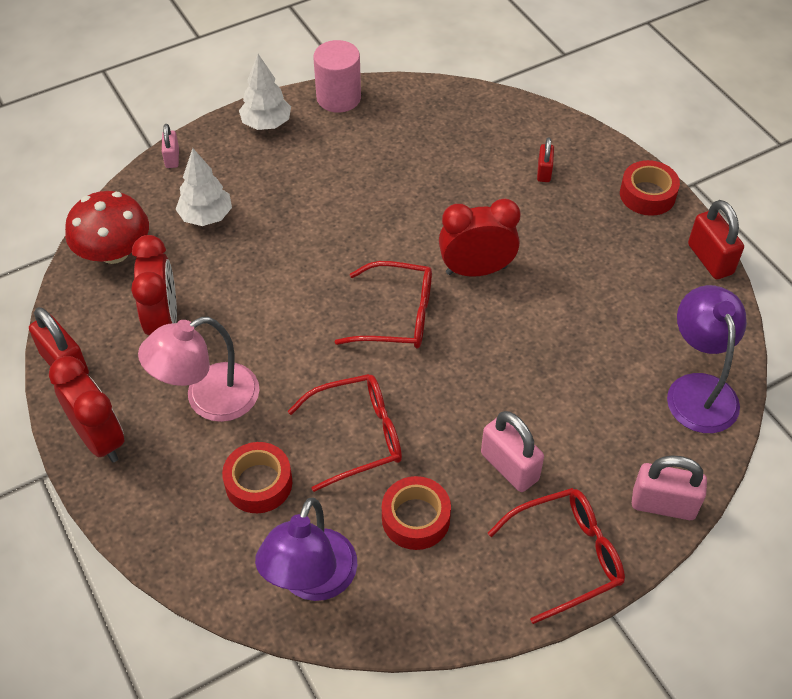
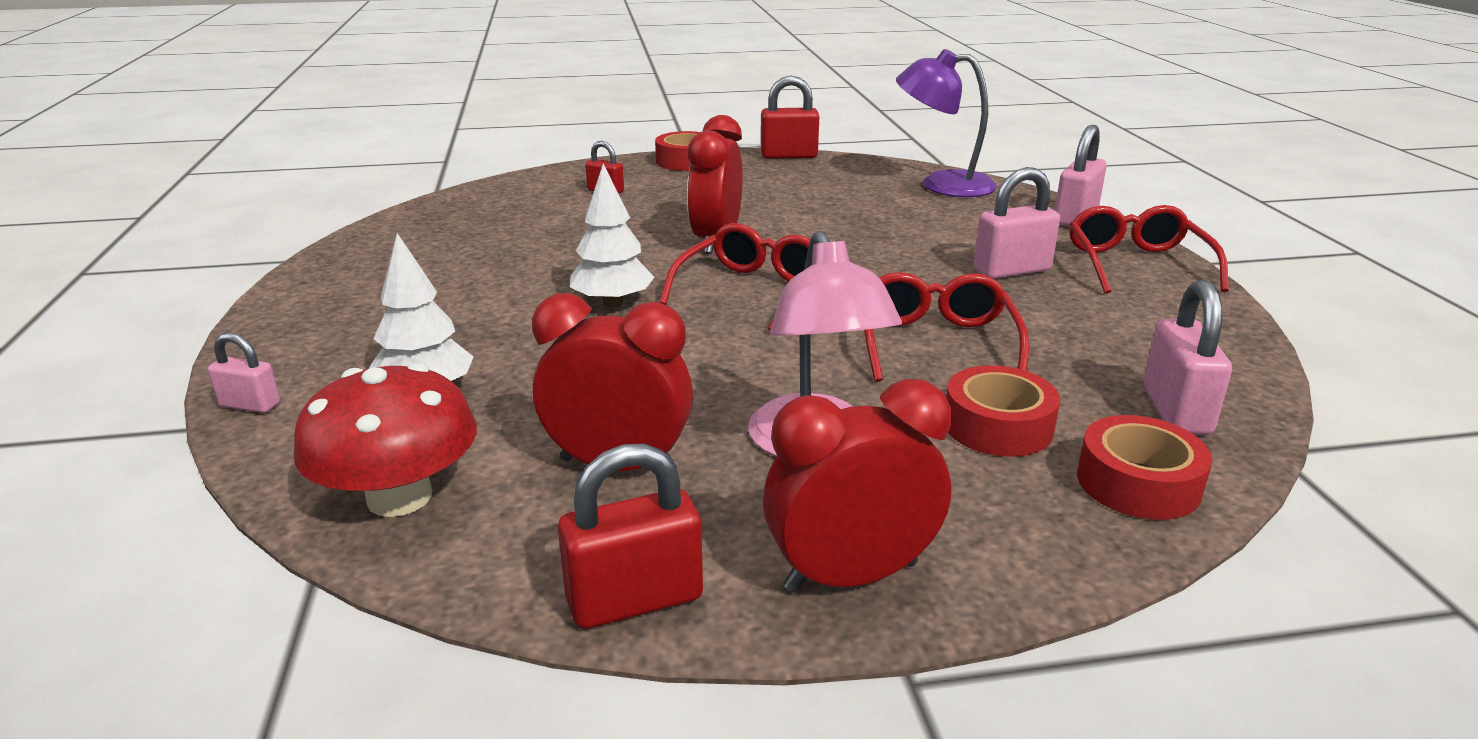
camera: 70 degrees left, 25 degrees down
white tree [239,54,291,130] -> white tree moved to [570,164,655,308]
purple lamp [255,498,357,601] -> pink padlock [1144,280,1232,435]
pink cylinder [313,40,361,113] -> none
red tape [382,476,451,550] -> red tape moved to [1077,415,1212,520]

